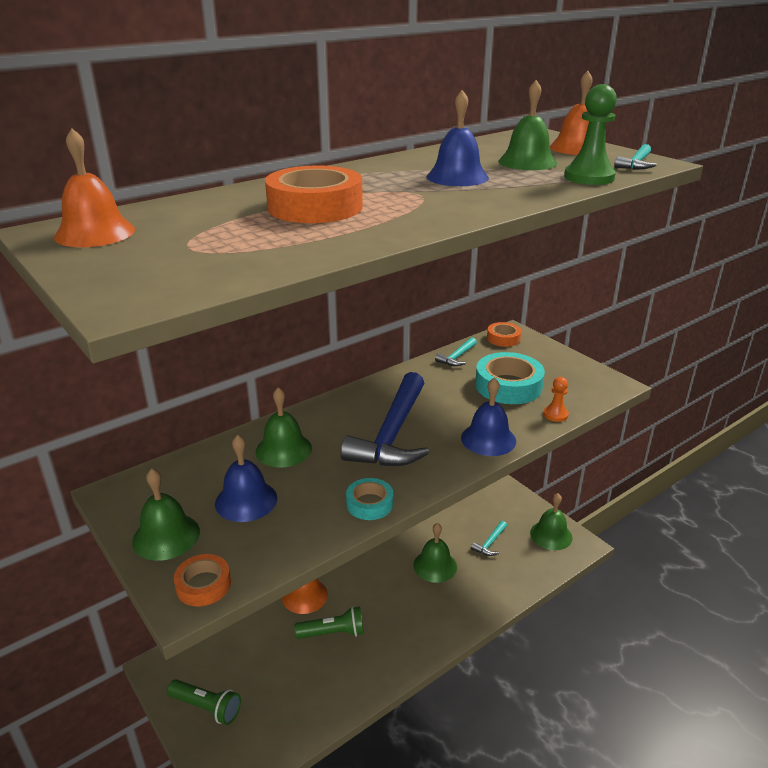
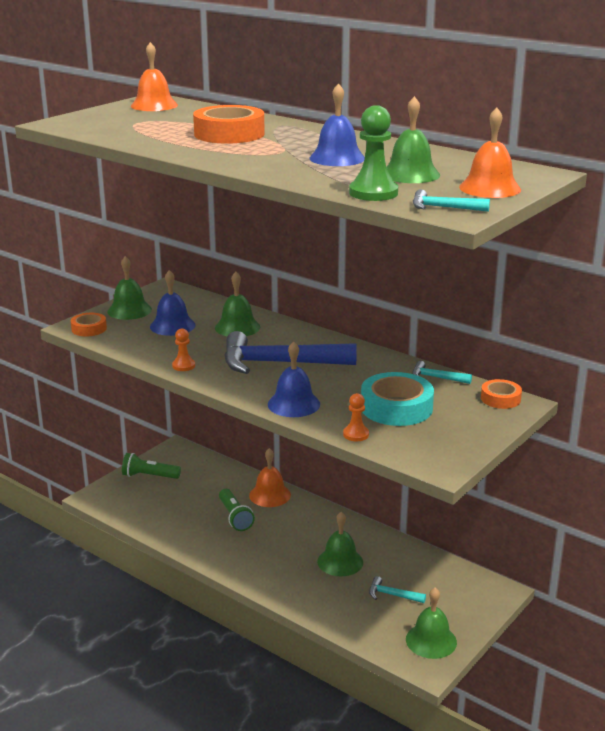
camera: 75 degrees right, 5 degrees down
green flashlight [167,679,241,725] -> green flashlight turned 90 degrees clockwise [122,453,181,479]
turquoise tape [346,478,393,520] -> orange pawn [172,328,195,371]

